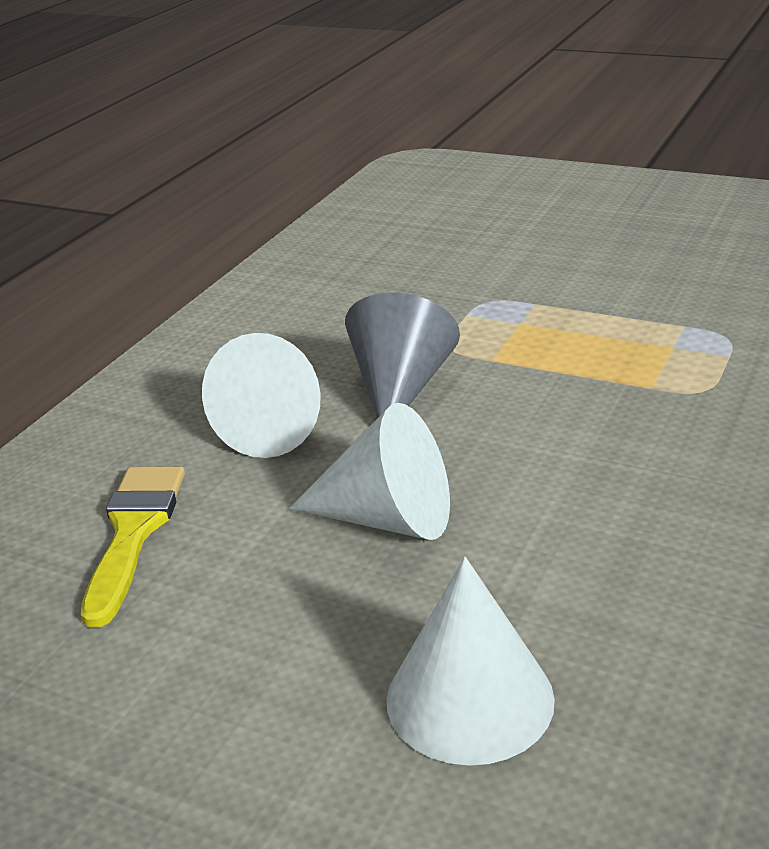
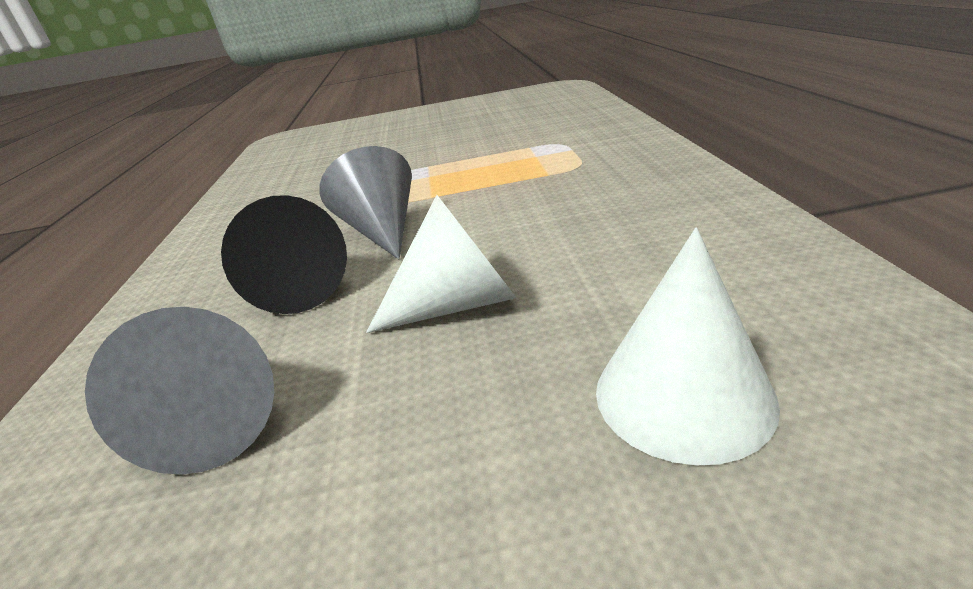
camera: 30 degrees left, 0 degrees up
yellow brush [81,466,185,627] -> grey cone [85,307,274,475]
white cone [202,333,321,458] -> black cone [221,195,347,314]

